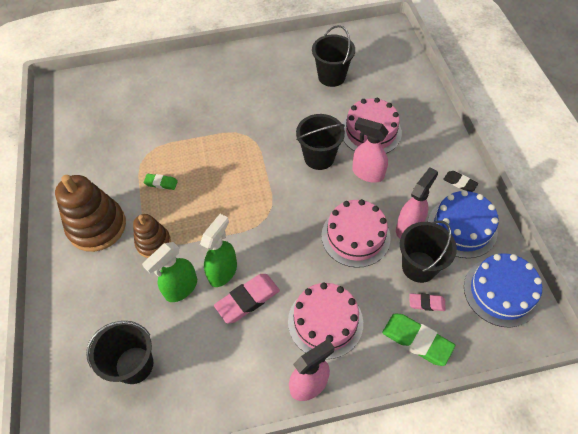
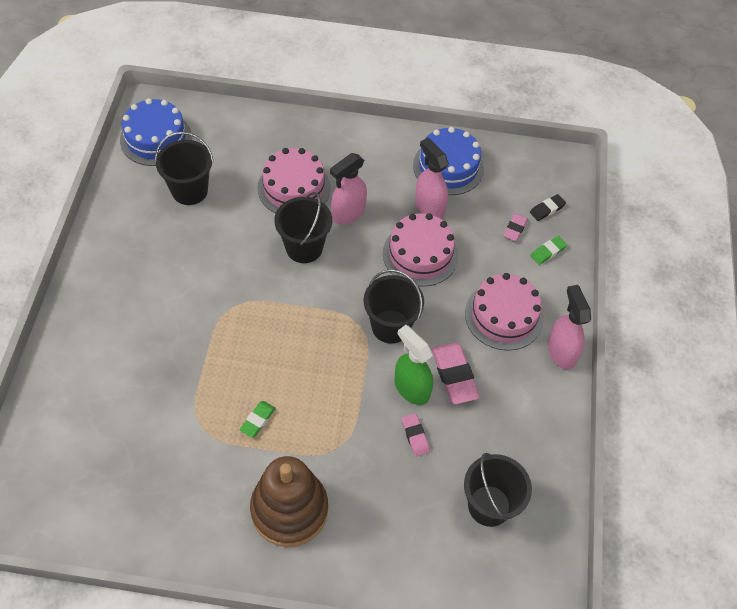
camera: 75 degrees left, 0 degrees up
brown stacking toy [133,214,171,258] -> none
green spray bottle [142,242,197,302] -> pink eraser [402,413,430,457]
green eraser [382,313,455,366] -> green eraser [530,236,567,265], size x0.56
black bucket [400,221,457,283] -> black bucket moved to [364,269,424,344]
black eraser [443,171,478,192] -> black eraser moved to [530,194,566,221]
blue cake [464,253,542,328] -> blue cake moved to [120,98,192,166]

